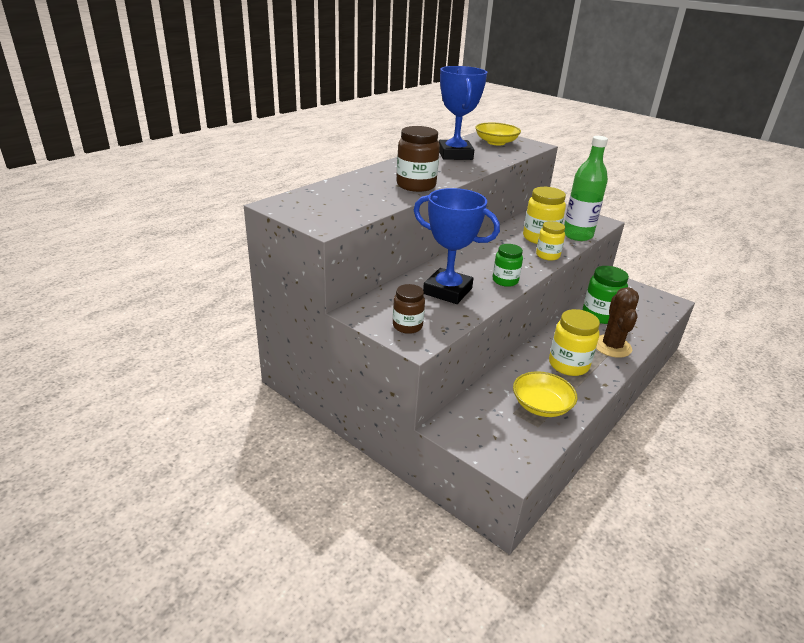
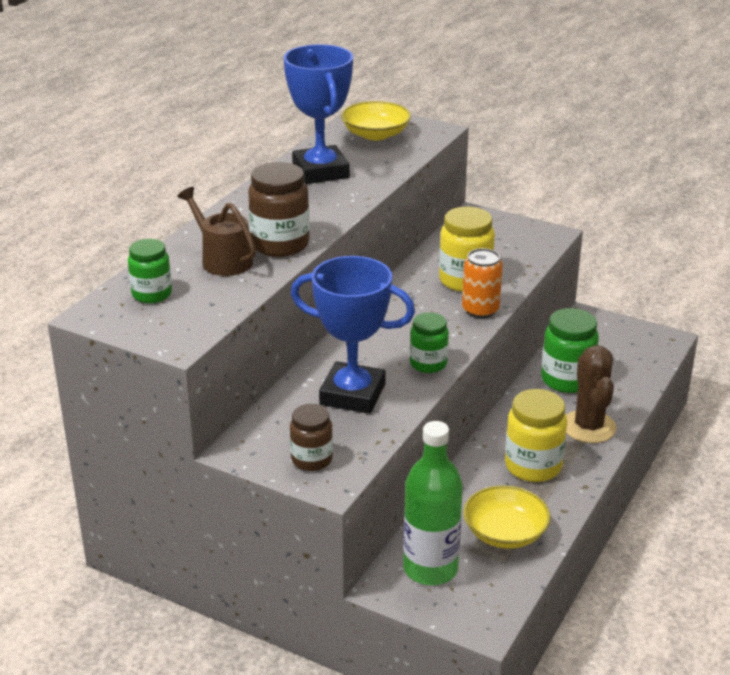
camera: 10 degrees left, 0 degrees up
yellow jar [536,221,565,261] -> orange can [462,248,503,318]
green bottle [564,136,608,241] -> green bottle moved to [403,421,463,585]
none -> green jar [128,239,172,303]
none -> brown watering can [178,187,256,276]

